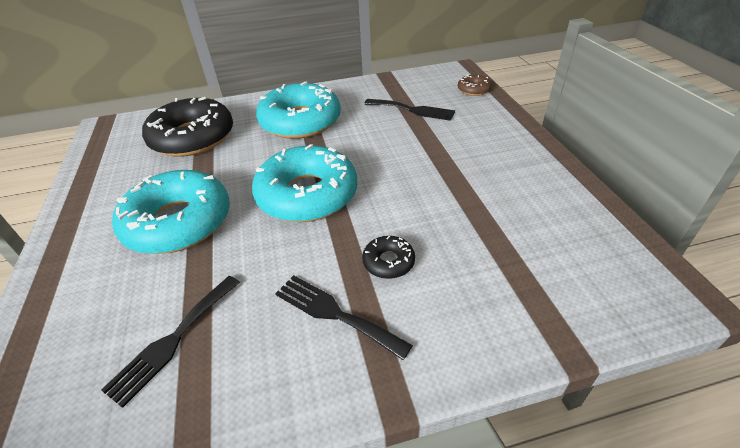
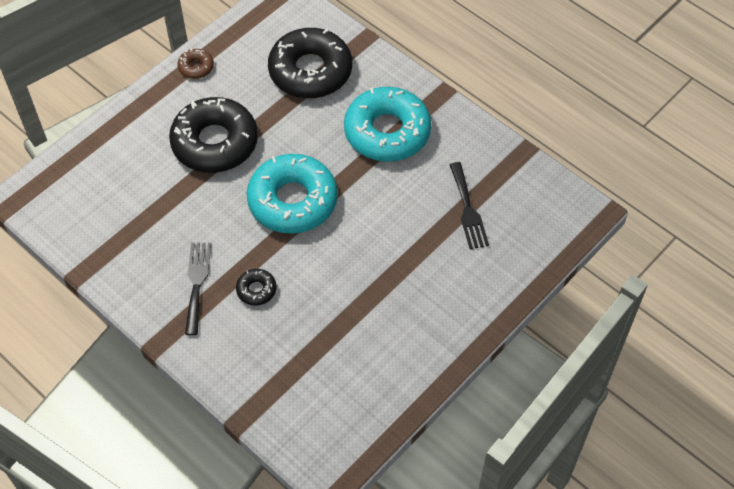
camera: 55 degrees right, 15 degrees up
black fork [101,276,240,408] -> none
turquoise donut [112,170,230,254] -> black donut [169,97,258,173]
brown donut [458,75,491,96] -> brown donut moved to [178,48,214,79]

